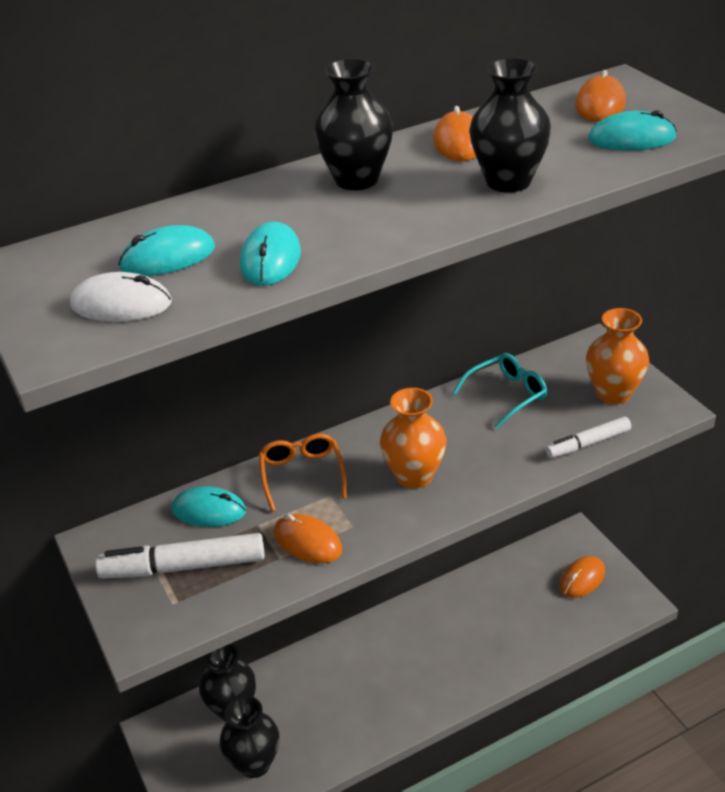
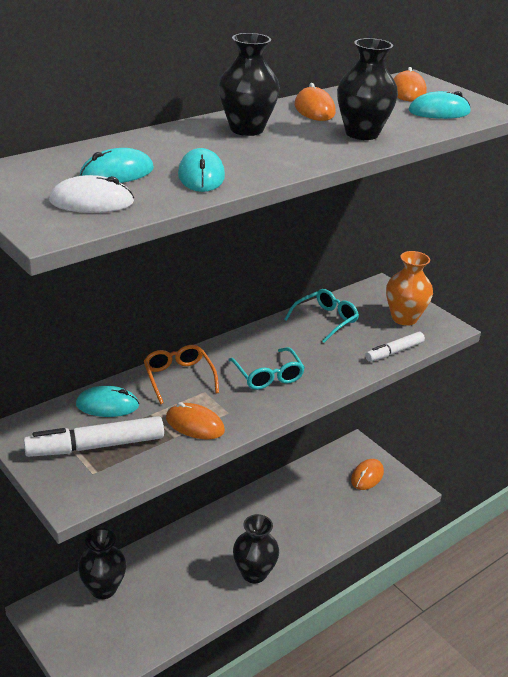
camera: 15 degrees left, 5 degrees down
black vase [220,695,280,778] -> black vase moved to [233,514,279,583]
orange vase [380,388,446,489] -> turquoise glasses [228,347,305,390]

